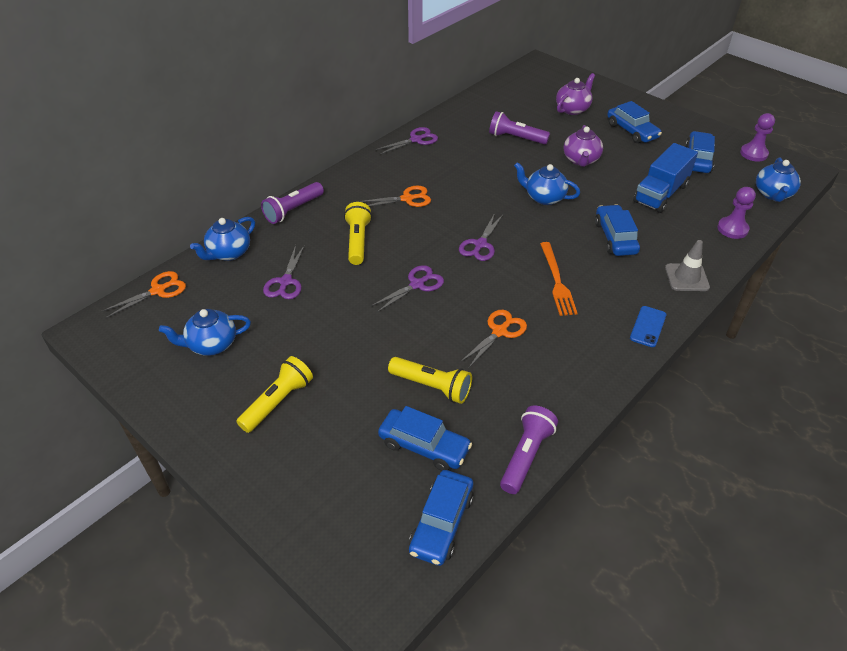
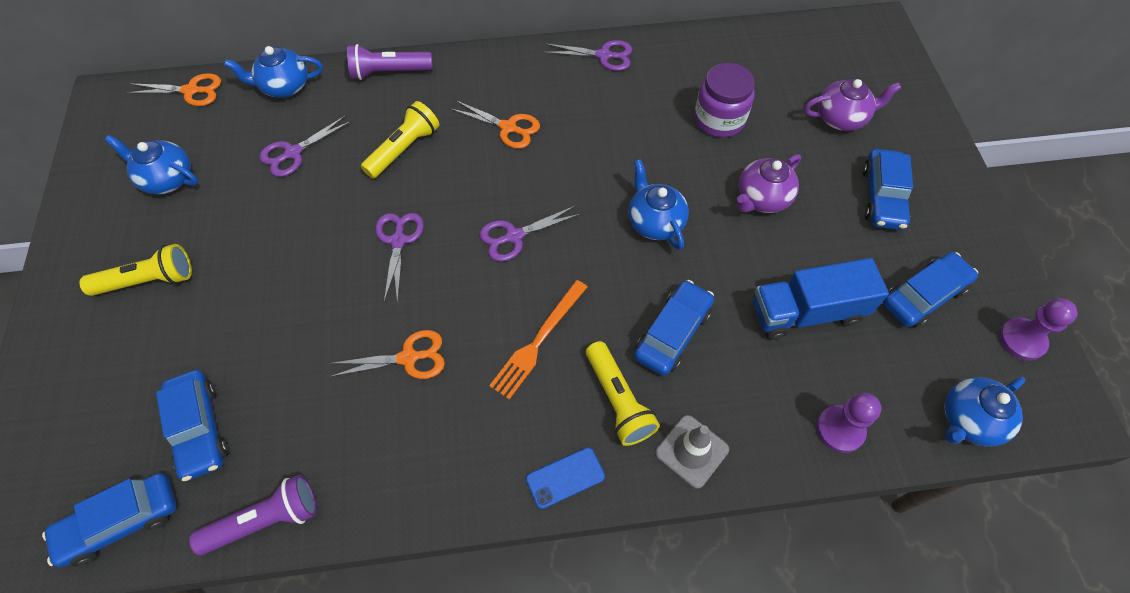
camera: 40 degrees right, 15 degrees up
purple scissors [370,265,444,312] -> purple scissors turned 90 degrees counterclockwise [375,213,424,303]
yellow flashlight [388,357,472,404] -> yellow flashlight moved to [586,341,660,446]
purple flashlight [489,111,550,145] -> purple jar [694,63,755,137]

